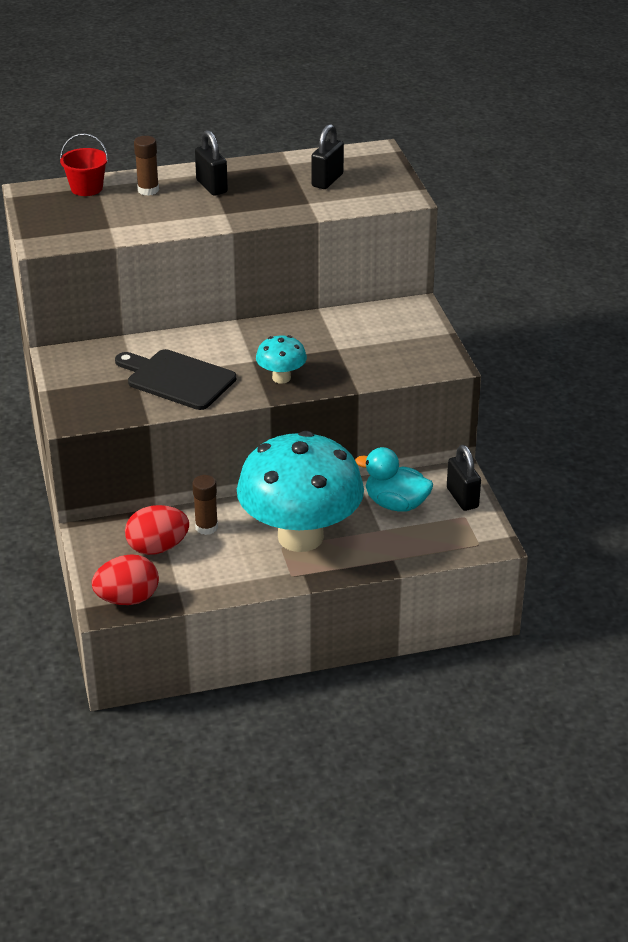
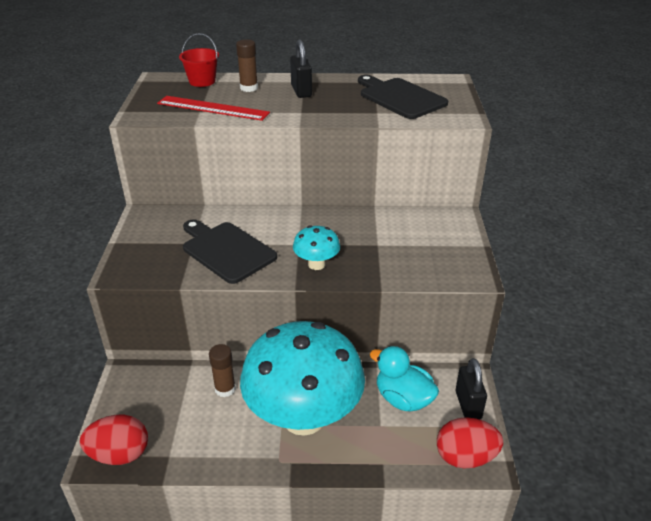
camera: 15 degrees right, 0 degrees up
red egg [125,505,189,555] -> red egg moved to [437,417,503,469]
black padlock [311,124,344,189] -> black cutting board [358,75,448,119]
none -> red ruler [157,96,270,121]

